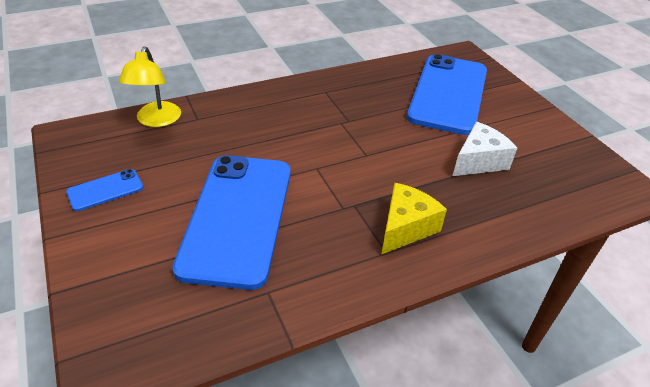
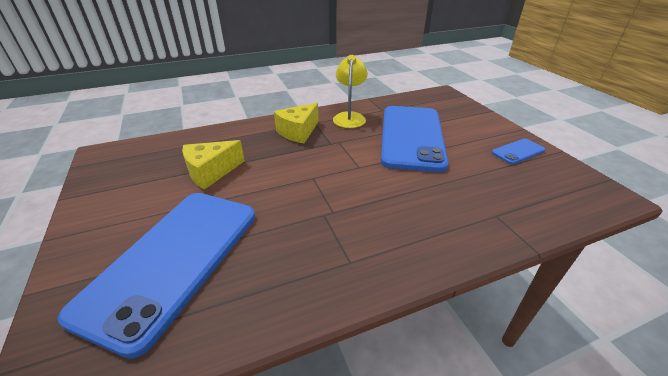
camera: 175 degrees left, 5 degrees down
yellow lamp [119,47,181,127] -> yellow lamp moved to [333,55,368,128]
white cheese [453,122,517,176] -> yellow cheese [182,140,245,190]

